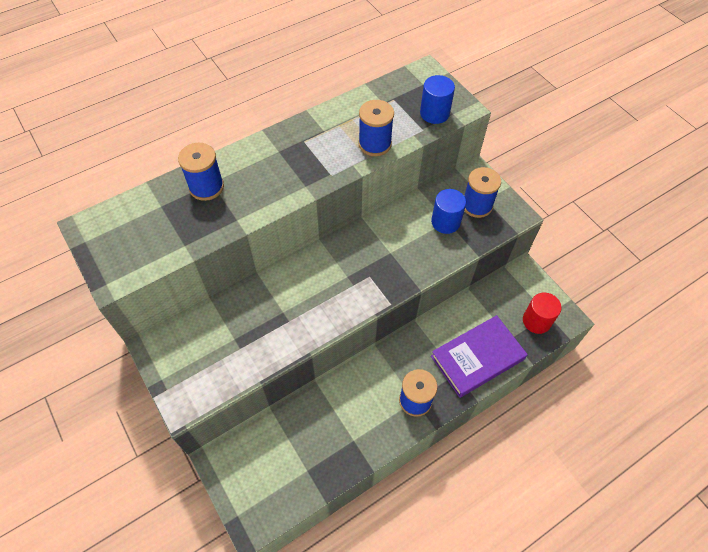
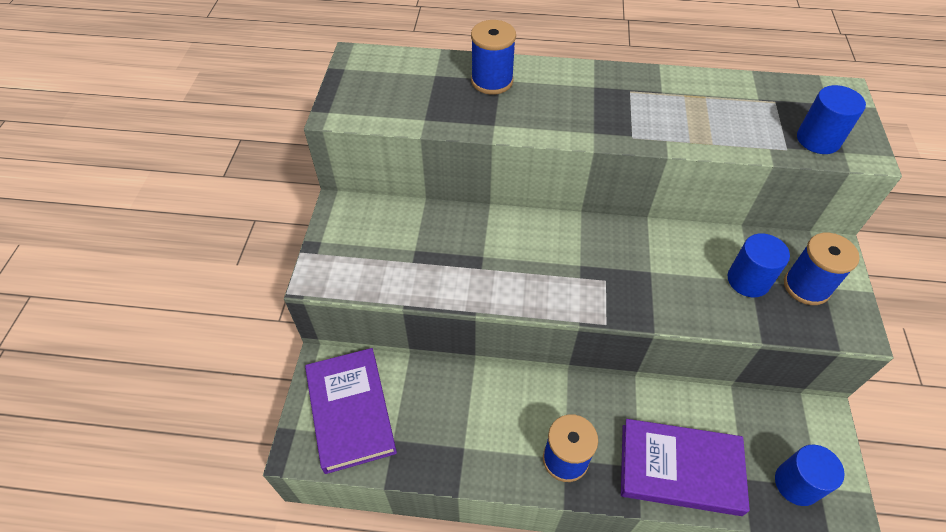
camera: 40 degrees right, 5 degrees down
blue spool [358,100,394,156] -> none
red cylinder [523,293,561,334] -> blue cylinder [775,445,845,506]
none -> purple book [305,348,397,474]

